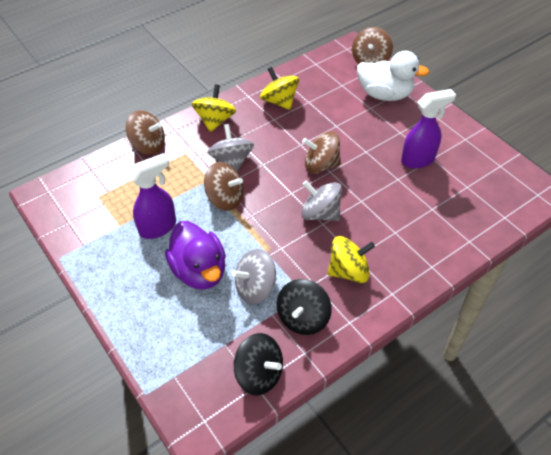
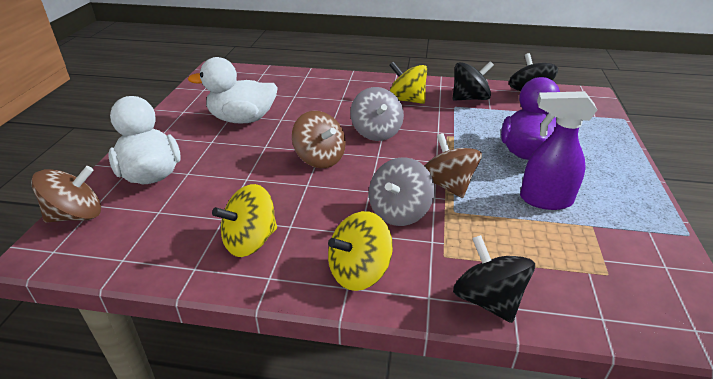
camera: 135 degrees left, 15 degrees down
brown spinning top [125,110,165,155] -> black spinning top [453,235,535,323]
grey spinning top [232,249,277,304] -> none
yellow spinning top [260,67,299,110] -> yellow spinning top turned 45 degrees clockwise [212,184,277,257]
purple spray bottle [401,89,456,169] -> white duck [188,57,278,124]

